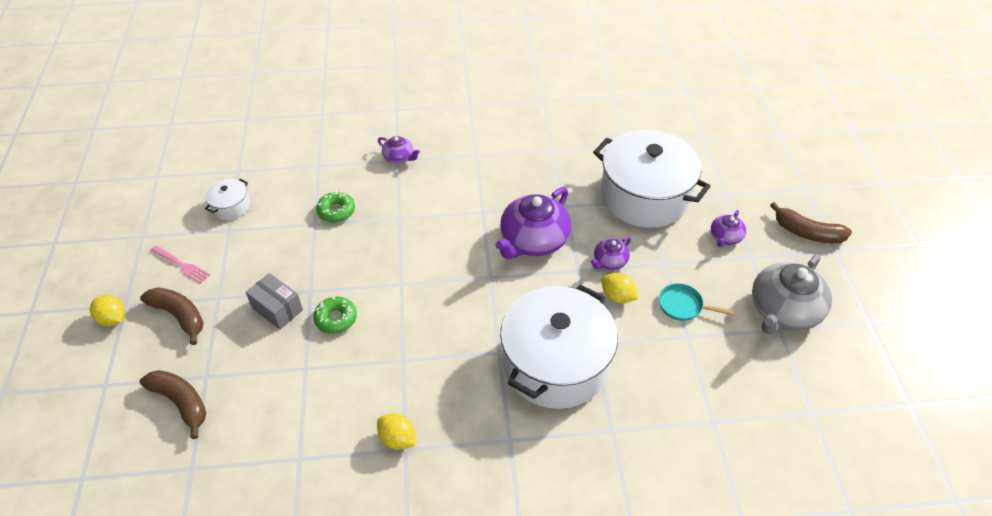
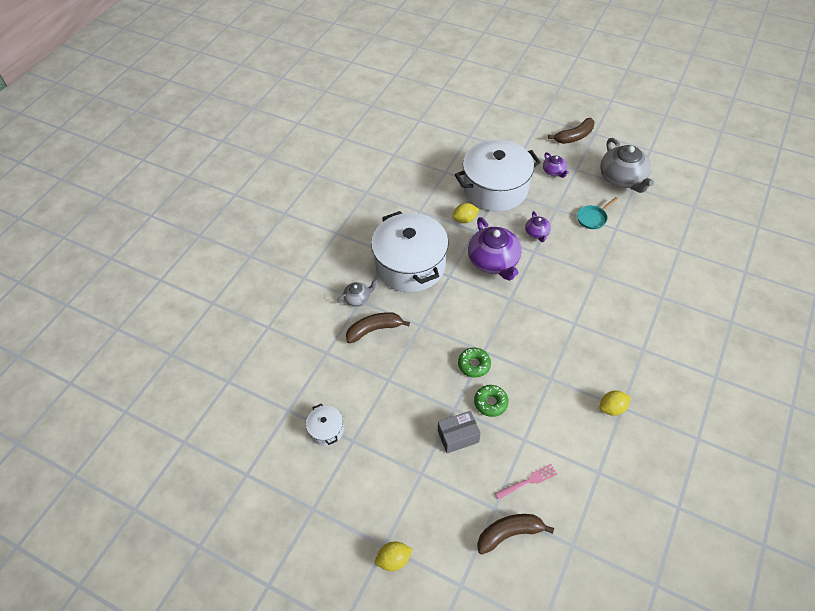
camera: 55 degrees left, 5 degrees up
brown banana [140,287,204,345] -> brown banana moved to [346,312,410,343]
pink fork [150,245,210,284] -> pink fork moved to [495,464,557,500]
green donut [316,191,355,223] -> green donut moved to [458,348,491,378]
purple teapot [378,136,420,163] -> grey teapot [337,279,378,306]
white pot [500,284,618,409] -> white pot moved to [371,211,448,292]
yellow lemon [601,273,638,303] -> yellow lemon moved to [452,203,479,223]

